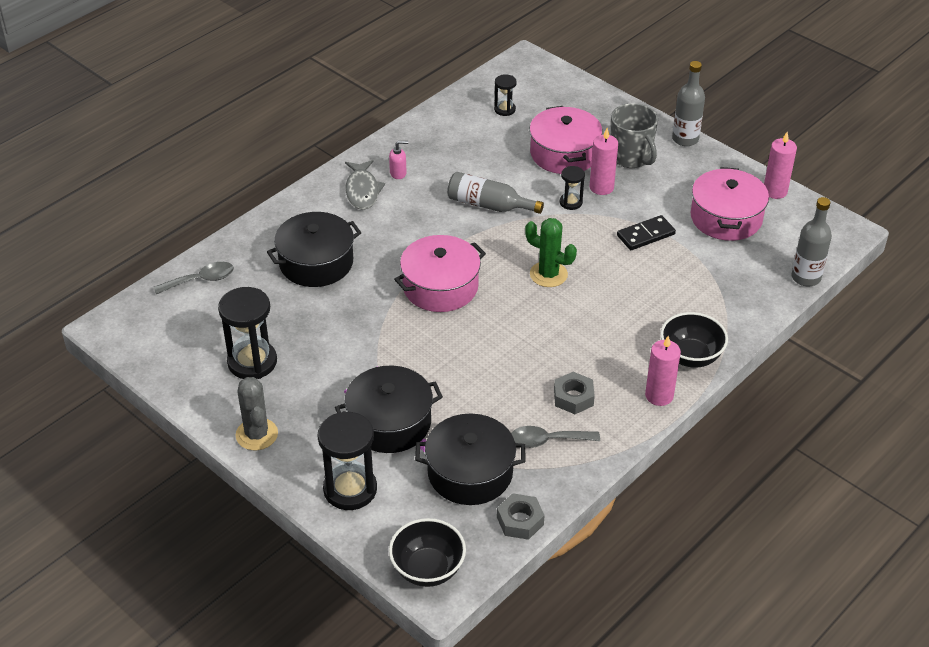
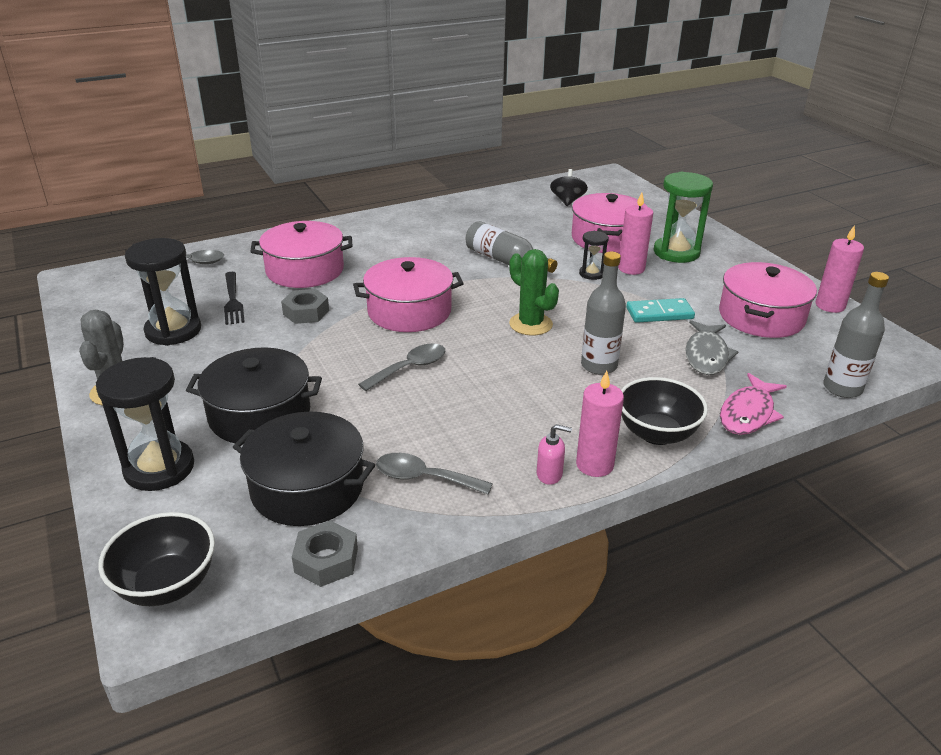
camera: 20 degrees right, 10 degrees down
black pot [267,212,362,287] -> pink pot [250,221,353,288]
grey fish [345,160,385,210] -> grey fish moved to [685,320,738,375]
pink soap dispenser [389,141,408,179] -> pink soap dispenser moved to [537,424,572,485]
black hourglass [494,74,517,116] -> black spinning top [550,169,588,206]
grey nut [554,372,595,414] -> grey nut moved to [281,289,329,324]
grey mug [611,103,658,168] -> green hourglass [654,172,713,263]
black domino [617,215,676,250] -> turquoise domino [626,298,695,323]
grey bottle [672,61,705,146] -> grey bottle moved to [581,252,626,375]
none -> black fork [224,272,245,325]
none -> grey spoon [358,343,446,391]
none -> pink fish [720,373,787,435]

